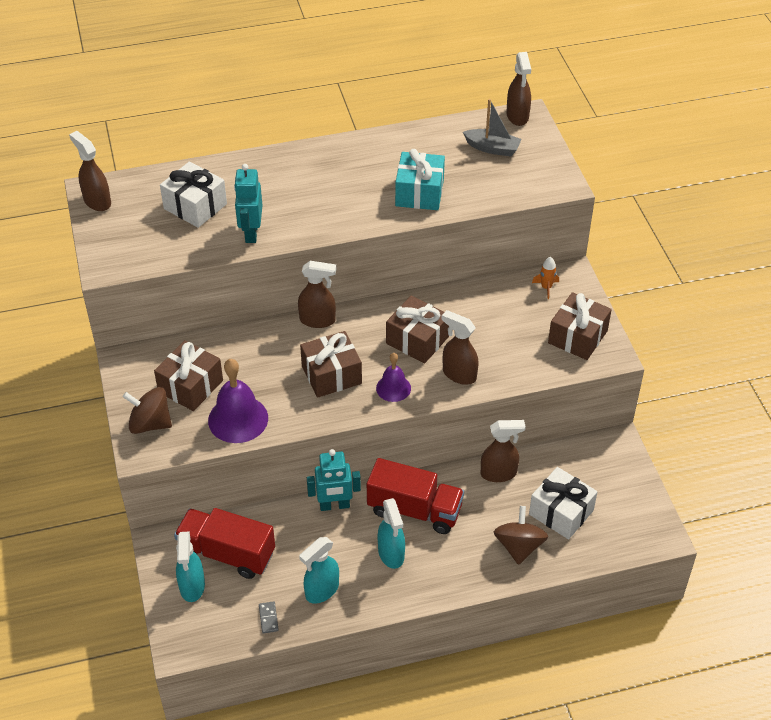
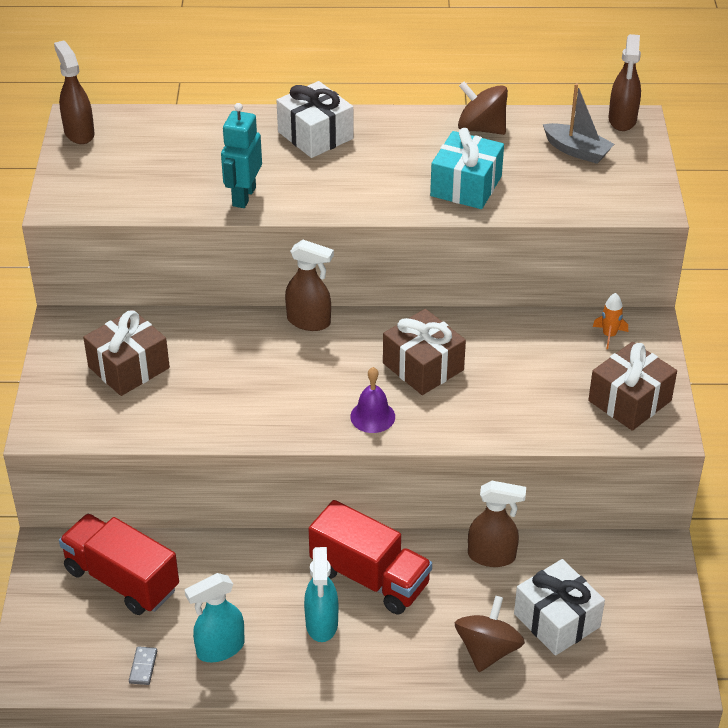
camera: 15 degrees right, 5 degrees down
brown spinning top [122,387,172,434] -> brown spinning top moved to [458,82,508,135]
white gift [160,161,227,228] -> white gift moved to [277,81,354,158]
turquoise spray bottle [176,531,205,602] -> none
purple bell [208,359,268,443] -> none
brown gift [300,331,362,398] -> none
turquoise robot [307,449,361,511] -> none
brown spray bottle [442,310,479,385] -> none

